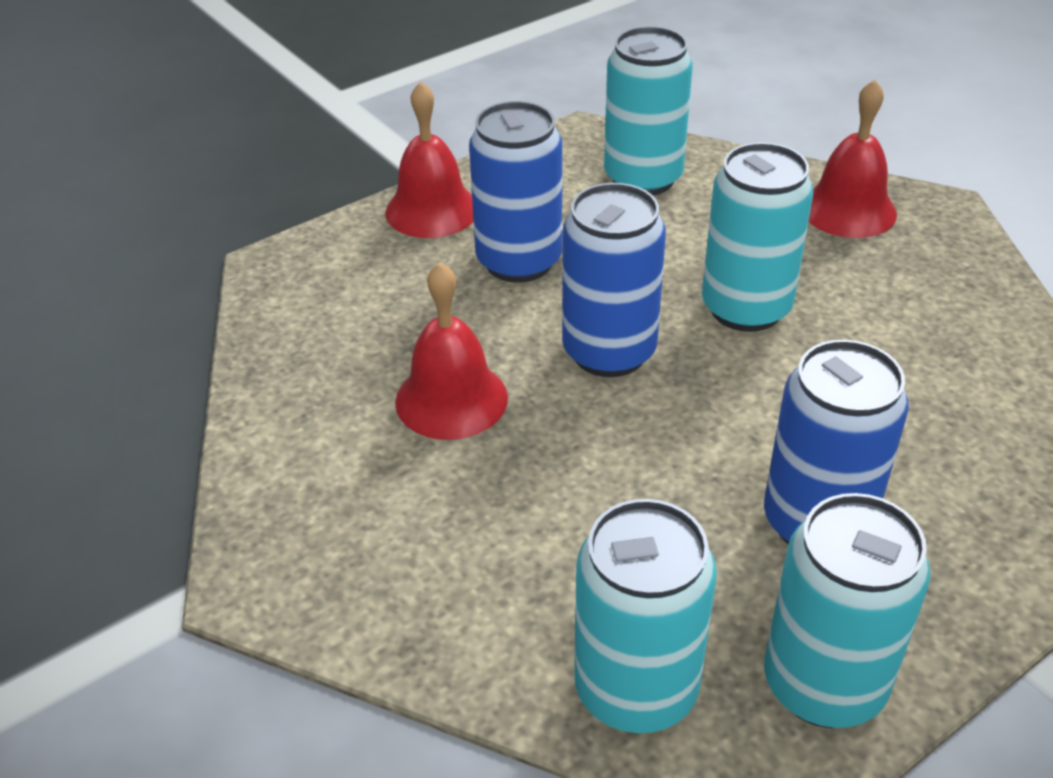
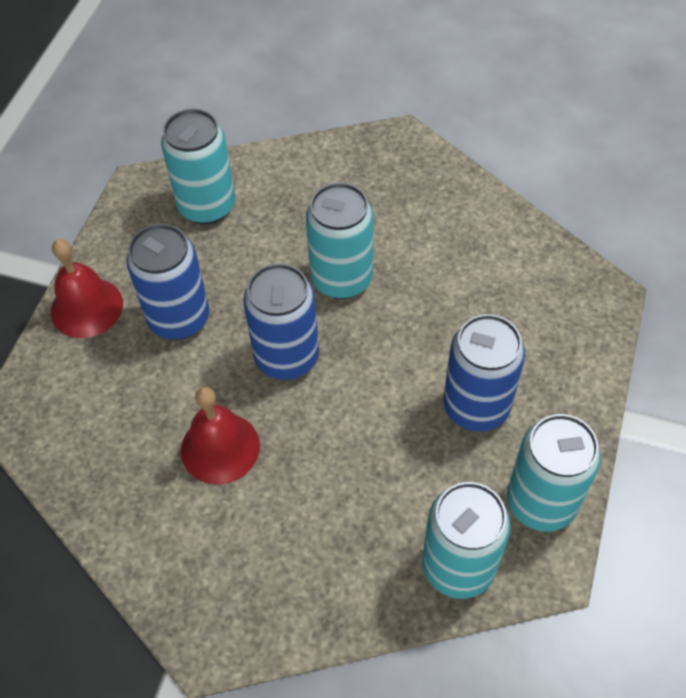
camera: 35 degrees left, 15 degrees up
red bell [808,80,897,238] -> none

